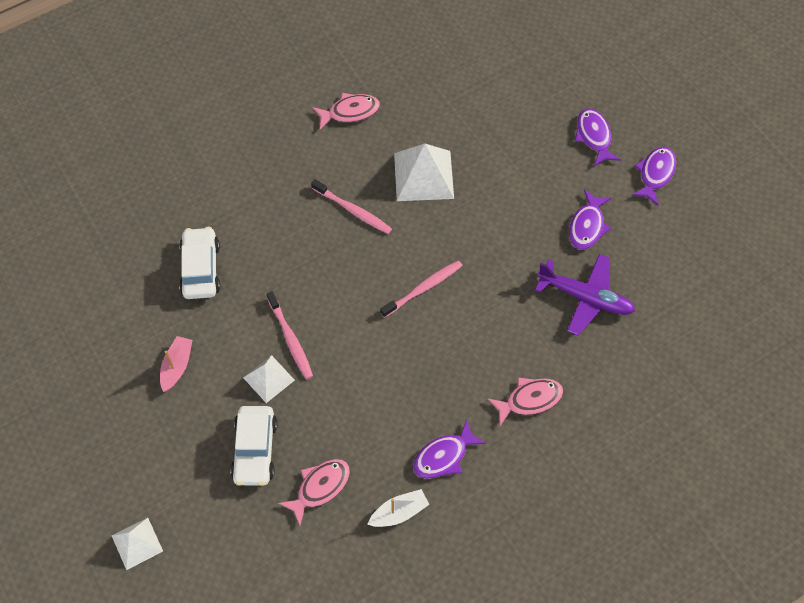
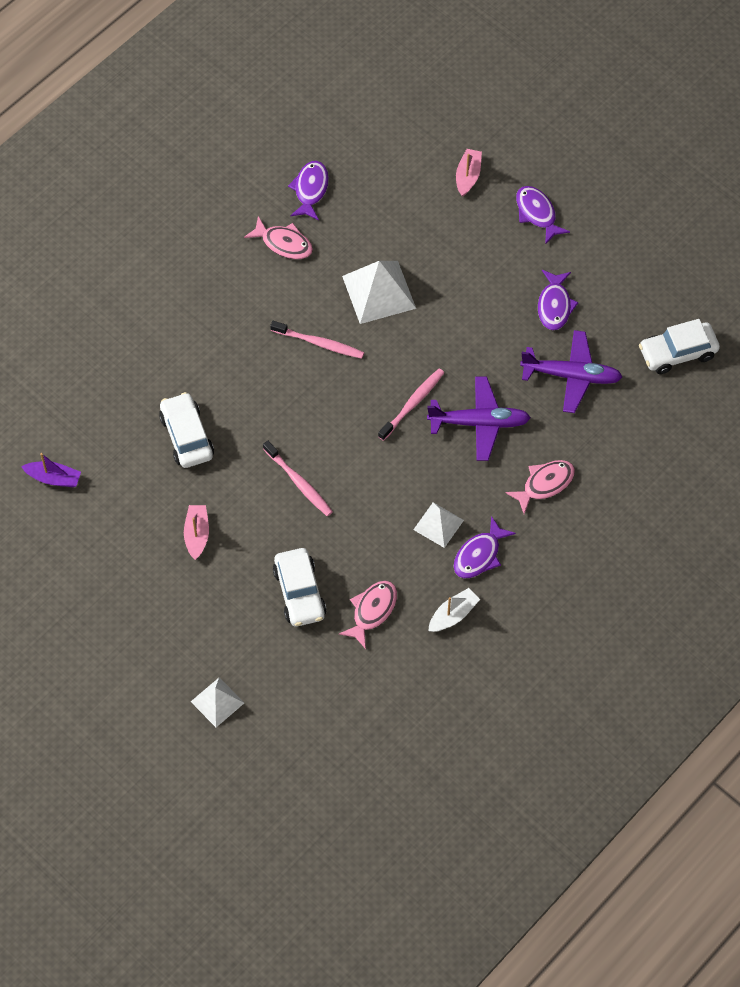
camera: 15 degrees left, 0 degrees up
white pyramid [243,355,295,403] -> white pyramid moved to [413,502,464,548]
pink fish [313,93,380,129] -> pink fish turned 60 degrees clockwise [244,216,313,259]
purple fish [631,147,676,206] -> purple fish moved to [288,161,329,220]
none -> purple boat [21,453,81,487]
none -> purple plane [427,377,531,461]
none -> pink boat [456,149,482,197]
none -> white car [639,319,720,374]

